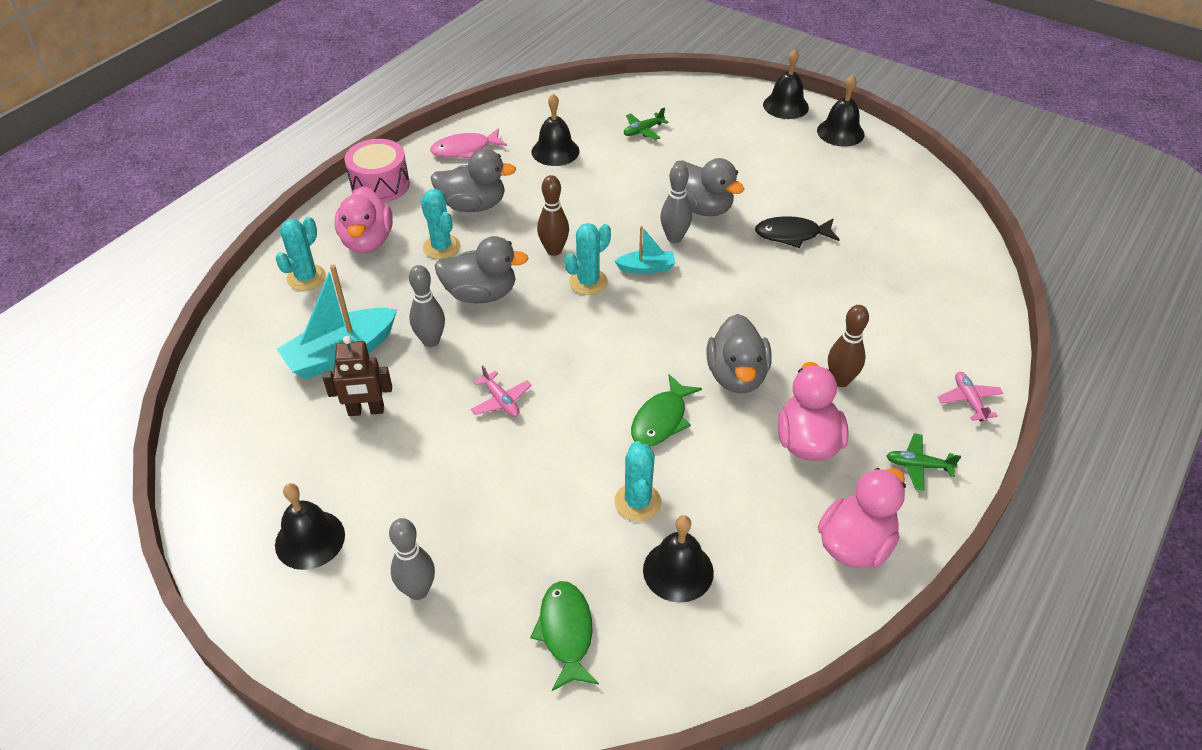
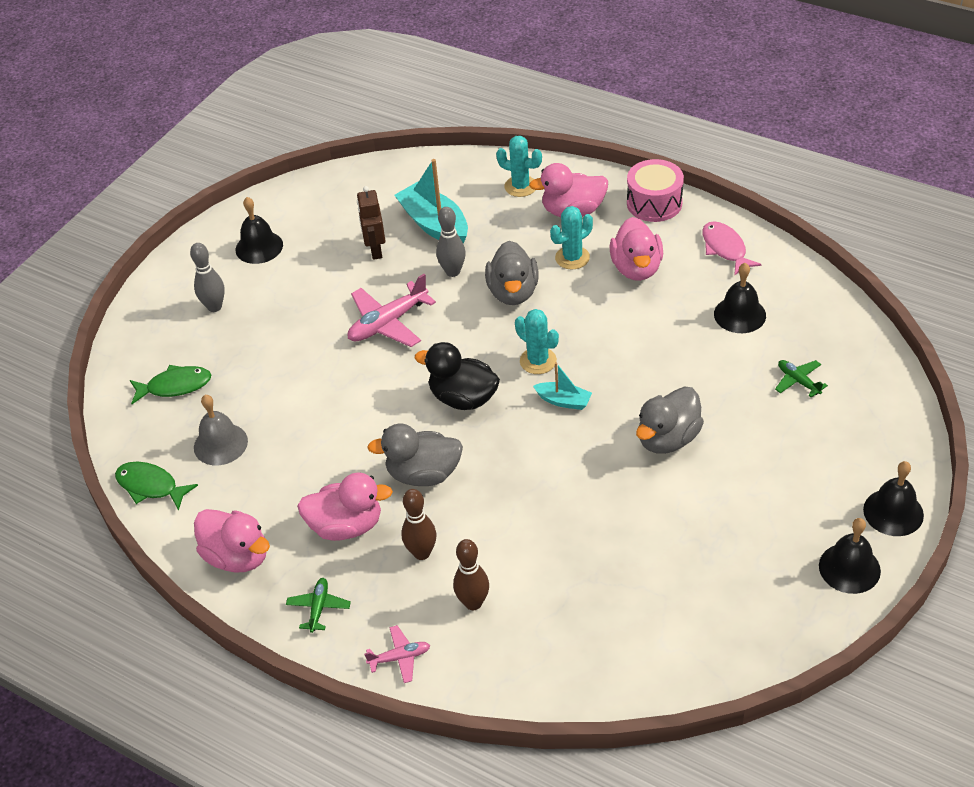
camera: 90 degrees right, 0 degrees up
grey duck [431,149,516,212] -> pink duck [609,217,663,281]
pink plane [471,365,532,417] -> pink plane [348,274,436,347], size x1.83
brown bowling pin [537,175,569,256] -> brown bowling pin moved to [453,539,489,610]
turquoise cactus [614,441,662,522] -> none
turquoise boat [615,226,676,274] -> turquoise boat turned 60 degrees counterclockwise [533,362,592,410]
green fish [631,374,702,446] -> green fish moved to [115,462,198,511]
black bell [643,515,714,603] -> grey bell [194,395,248,465]
grey bowling pin [660,163,692,243] -> none
black fish [755,216,840,248] -> none
none -> black duck [415,342,500,410]

